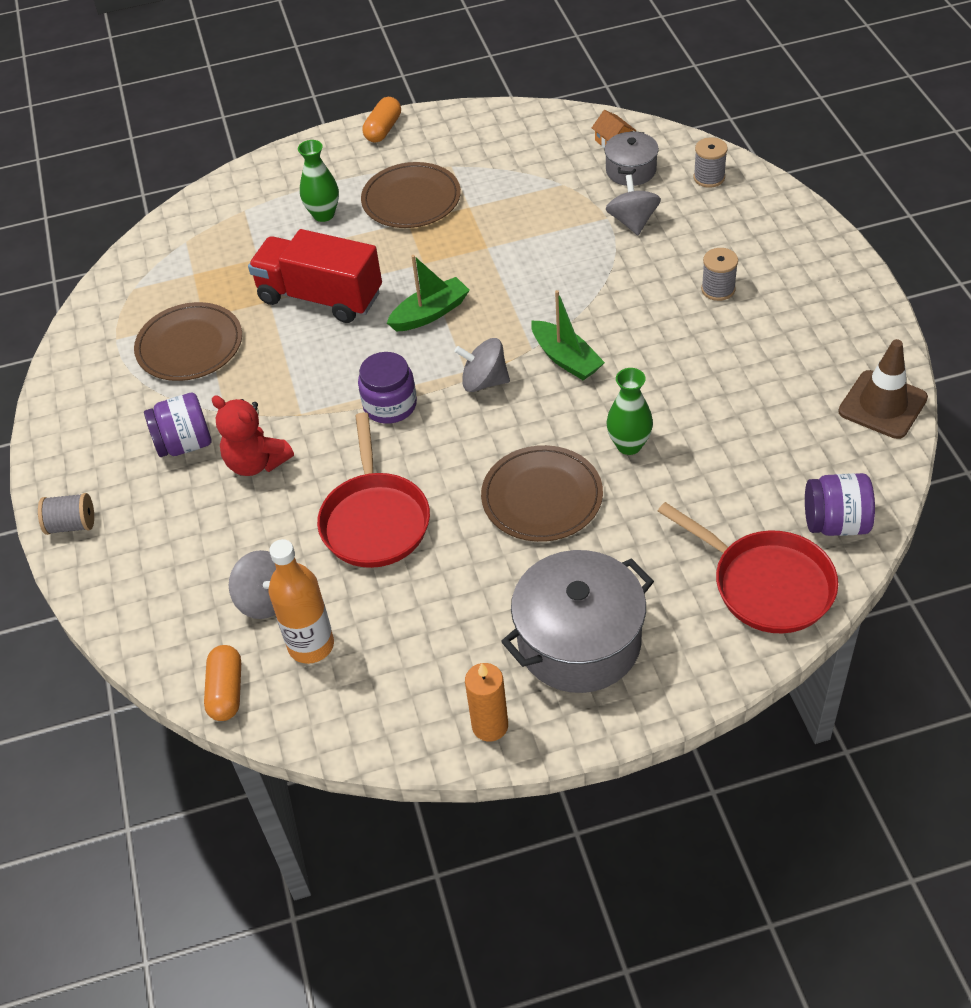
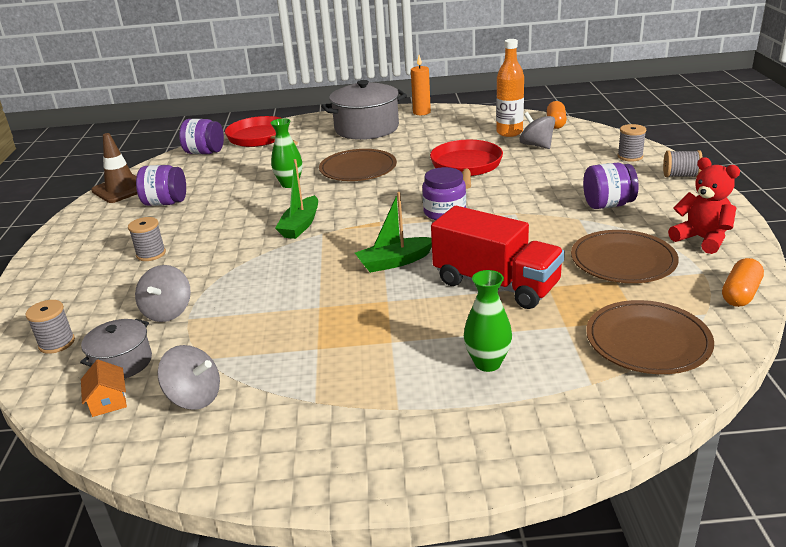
camera: 170 degrees left, 20 degrees down
red teddy bear [212,395,294,476] -> red teddy bear moved to [668,157,740,254]
brown plate [361,162,461,228] -> brown plate moved to [586,300,714,374]
orange capsule [363,97,401,143] -> orange capsule moved to [722,258,764,307]
grey spinning top [454,338,510,392] -> grey spinning top moved to [157,345,220,410]
green boat [531,290,605,380] -> green boat turned 135 degrees counterclockwise [275,159,318,239]
none -> purple jar [136,165,186,206]
none -> grey spool [617,124,646,161]

